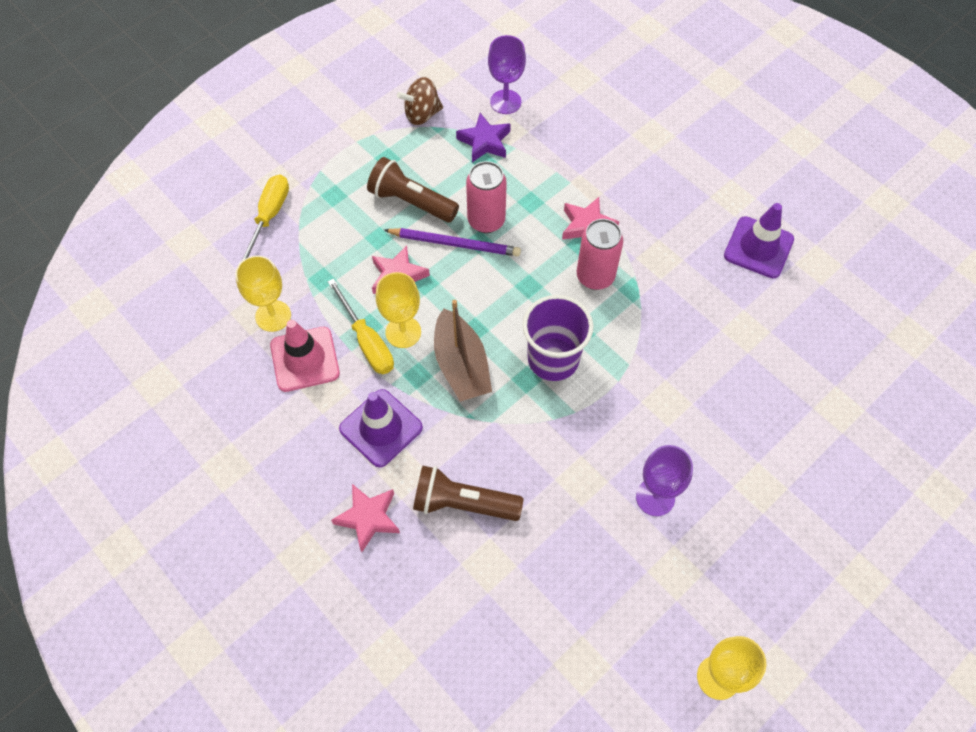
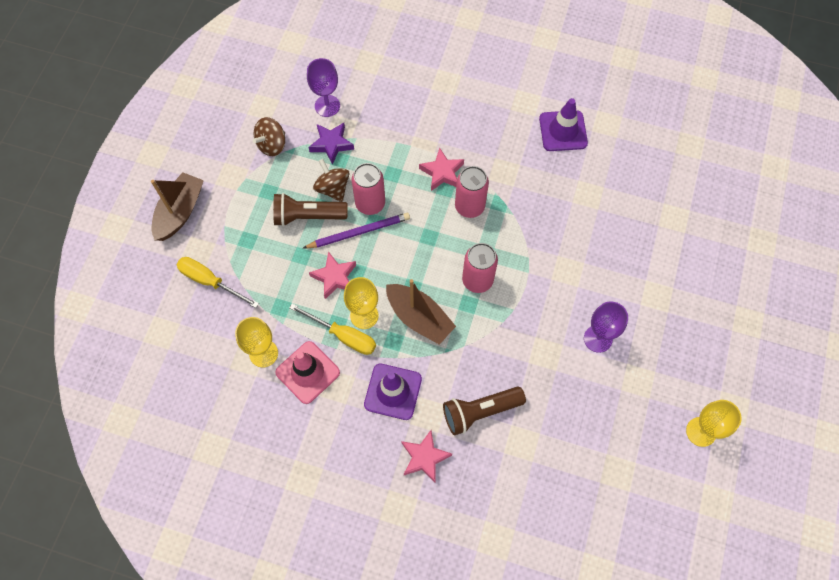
camera: 30 degrees left, 5 degrees up
yellow screwdriver [239,175,289,264] -> yellow screwdriver turned 45 degrees counterclockwise [177,257,259,308]
purple cup [523,295,593,381] -> pink can [462,243,498,293]
none -> brown boat [151,172,204,241]
none -> brown spinning top [313,159,349,202]

